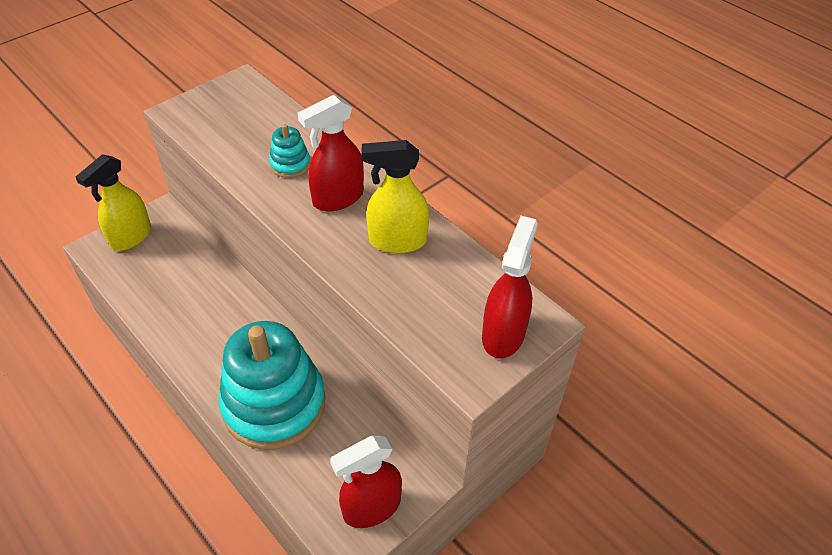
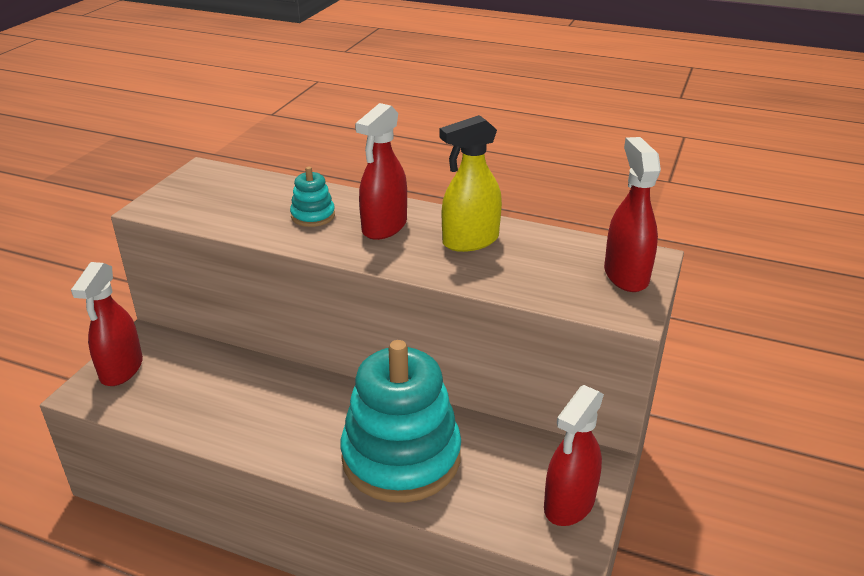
camera: 25 degrees left, 15 degrees down
yellow spray bottle [76,154,151,251] -> red spray bottle [71,262,143,386]

